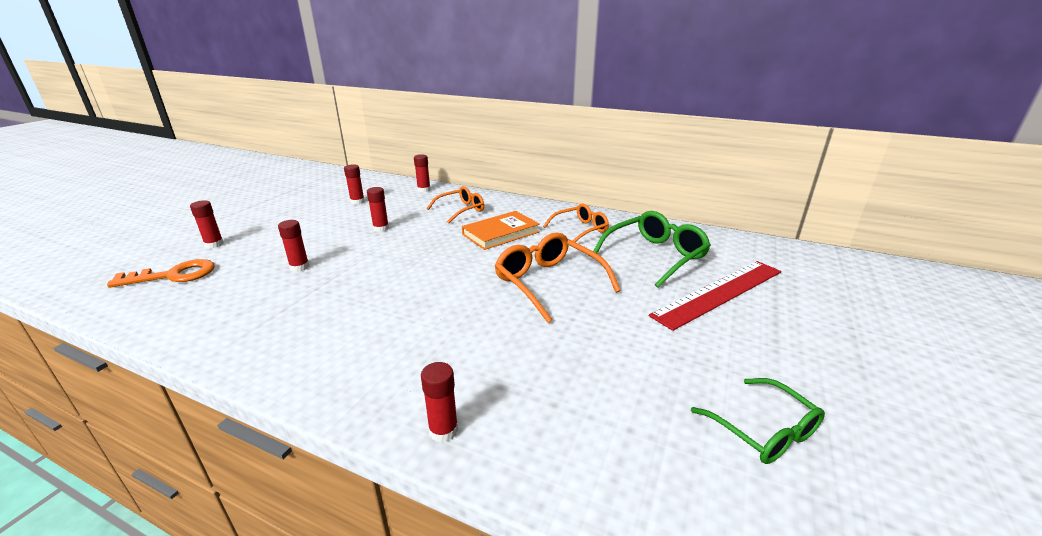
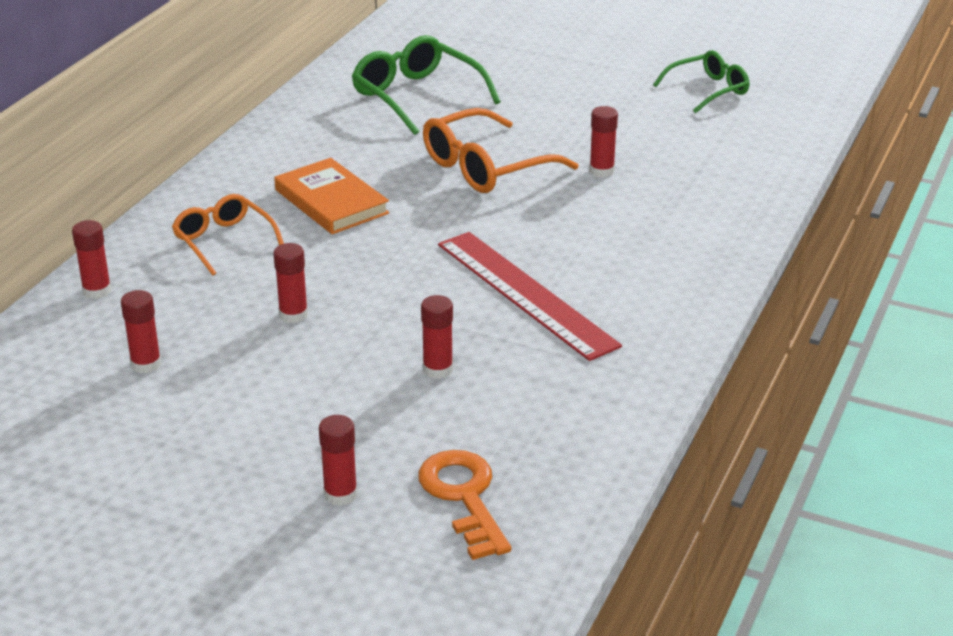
camera: 90 degrees left, 5 degrees up
red glue stick [421,362,458,443] -> red glue stick moved to [589,106,618,177]
orange glasses [543,203,609,242] -> none
red ruler [649,261,781,331] -> red ruler moved to [438,232,622,361]

